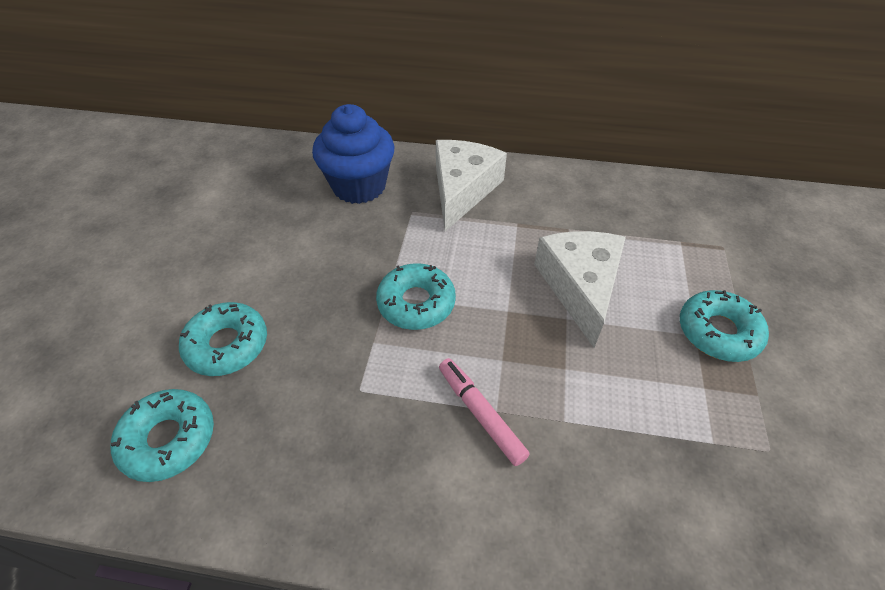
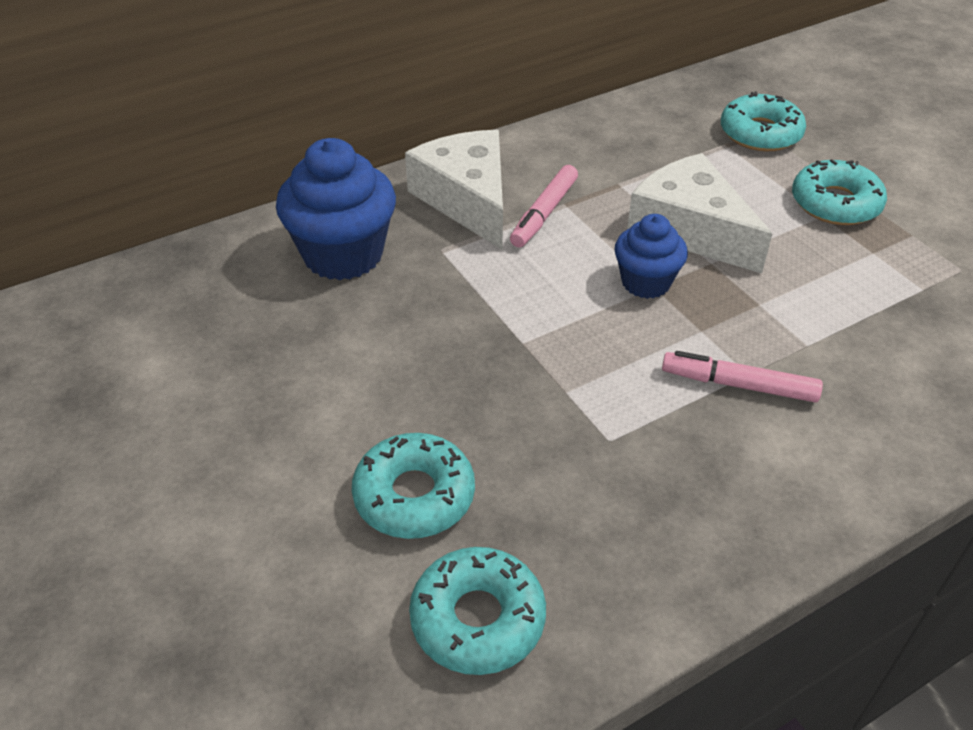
camera: 40 degrees left, 5 degrees down
turquoise donut [376,263,456,330] -> turquoise donut moved to [721,91,806,152]
none -> pink marker [510,165,578,248]
none -> blue cupcake [615,214,688,299]

